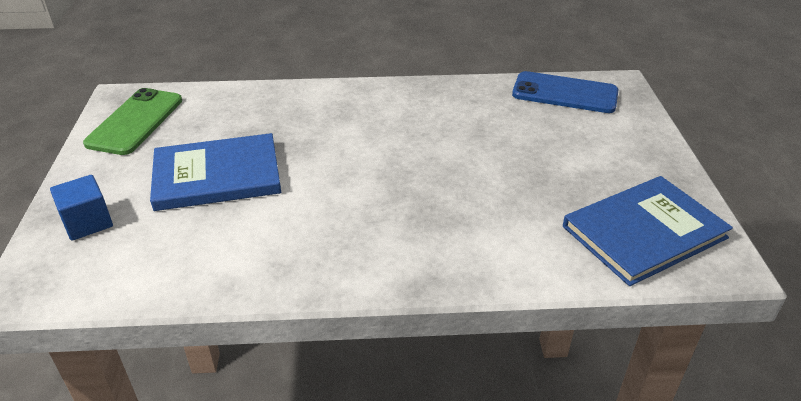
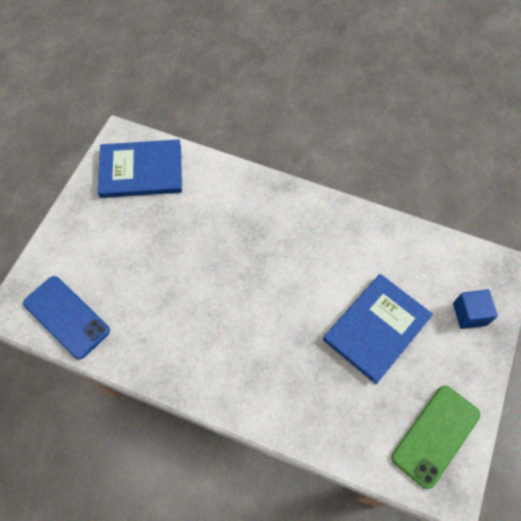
camera: 155 degrees left, 25 degrees up
blue book [150,133,281,211] -> blue book turned 60 degrees counterclockwise [323,274,433,384]

